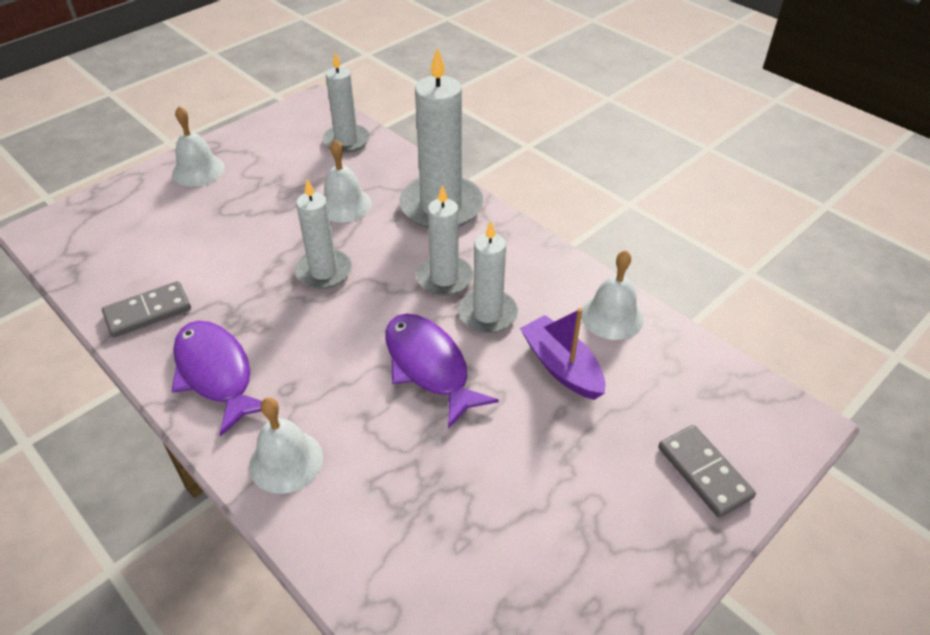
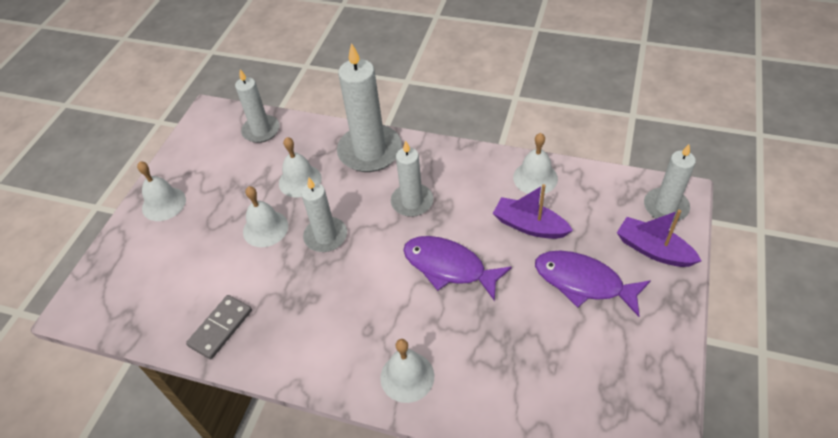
camera: 25 degrees left, 5 degrees up
purple fish [172,321,262,437] -> purple fish moved to [535,251,650,317]
white candle [459,222,518,333] -> white candle moved to [644,144,696,222]
grey domino [658,425,756,518] -> purple boat [617,210,702,267]
none -> white bell [243,186,288,247]

